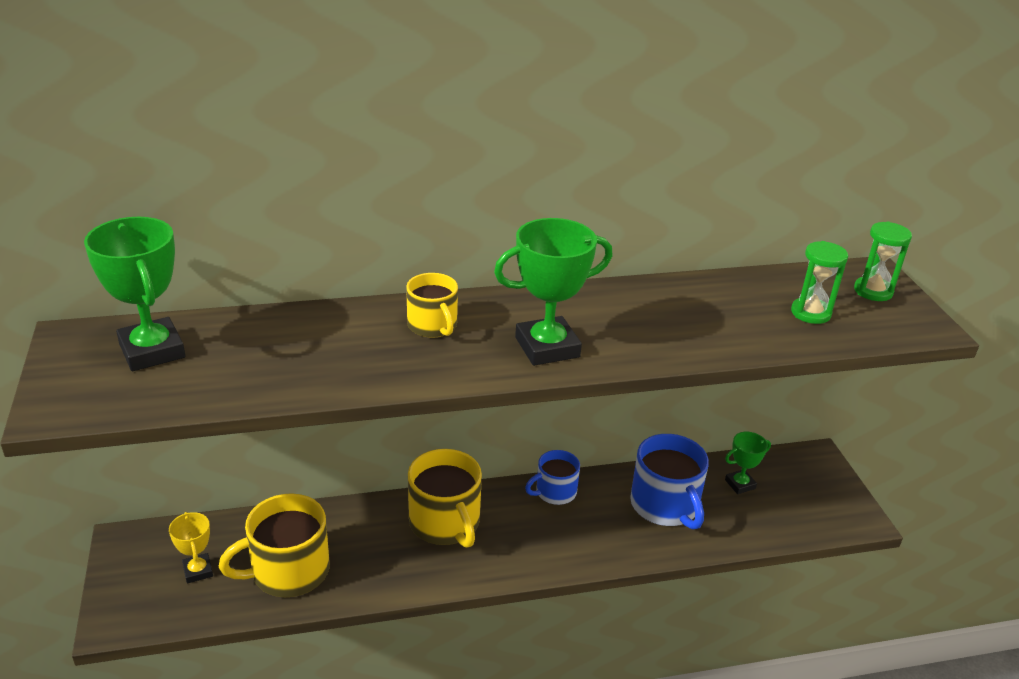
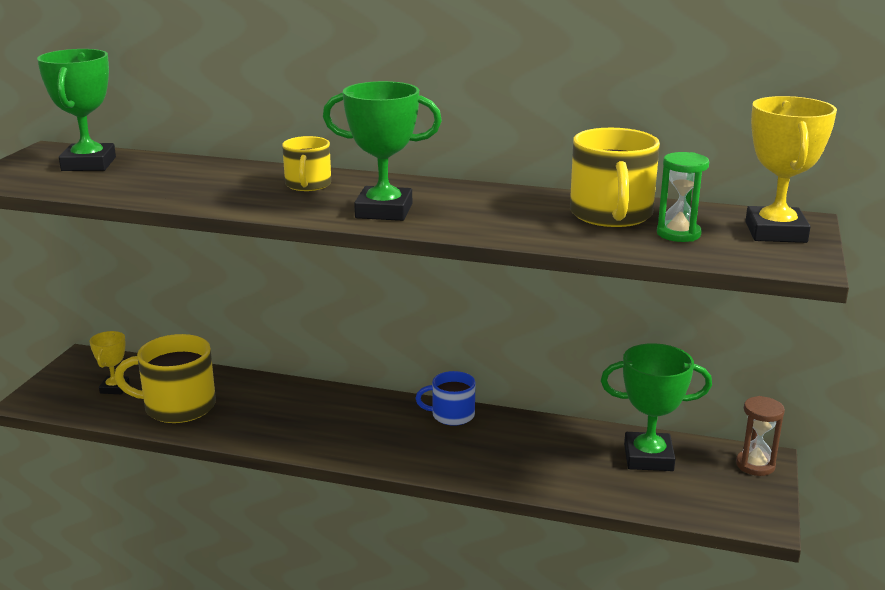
camera: 30 degrees right, 10 degrees down
yellow mug [408,449,482,548] -> yellow mug moved to [570,128,660,227]
blue mug [630,434,709,530] -> none
green trophy [725,432,771,494] -> green trophy [601,343,712,471], size x1.78
green hourglass [854,221,912,301] -> yellow trophy [745,96,837,243]
none -> brown hourglass [736,396,785,476]

